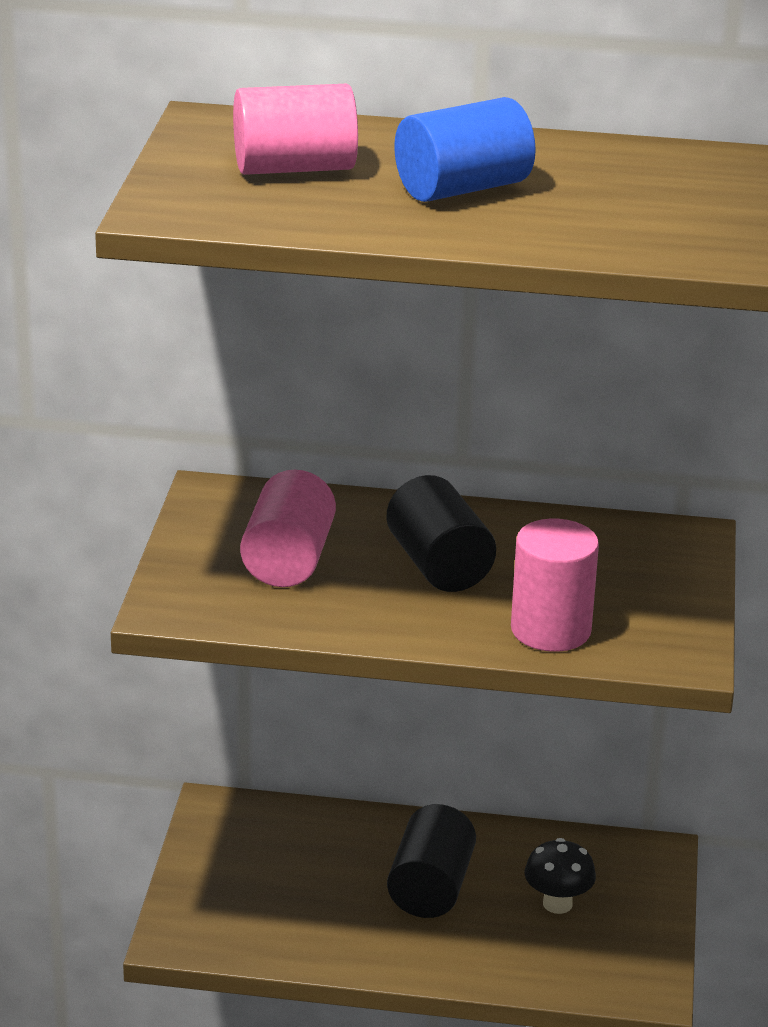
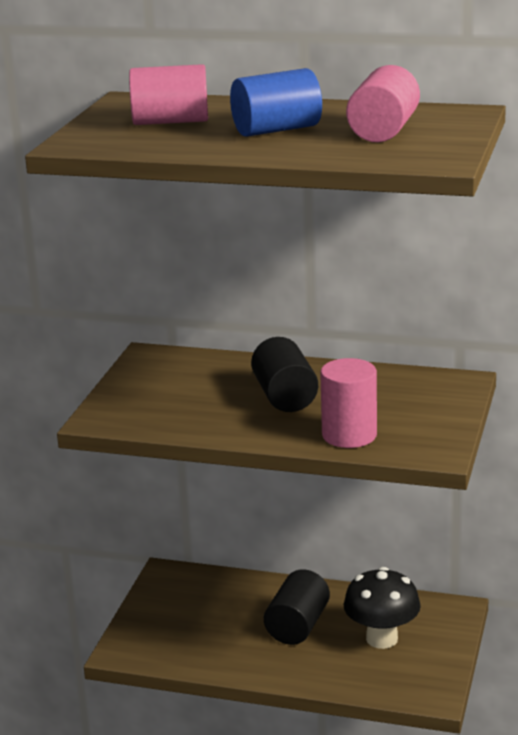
camera: 10 degrees right, 5 degrees down
pink cylinder [240,470,336,587] -> pink cylinder moved to [346,65,420,142]
black mushroom [525,838,596,914] -> black mushroom [344,567,421,649], size x1.56

